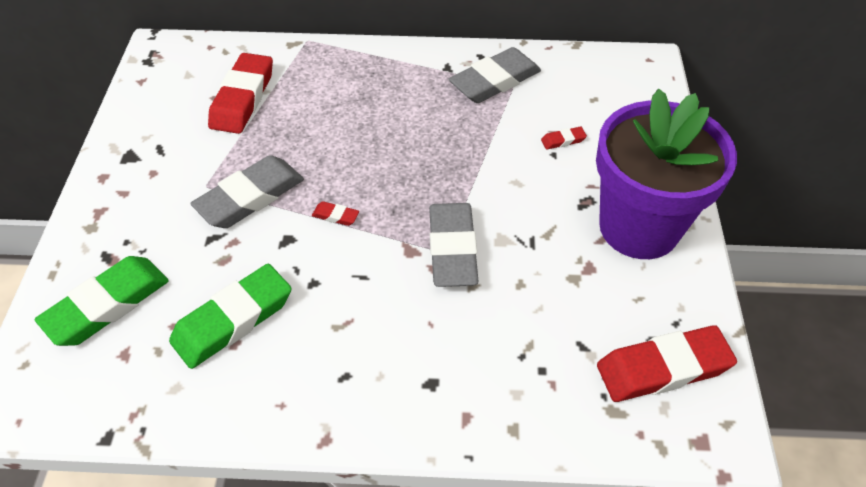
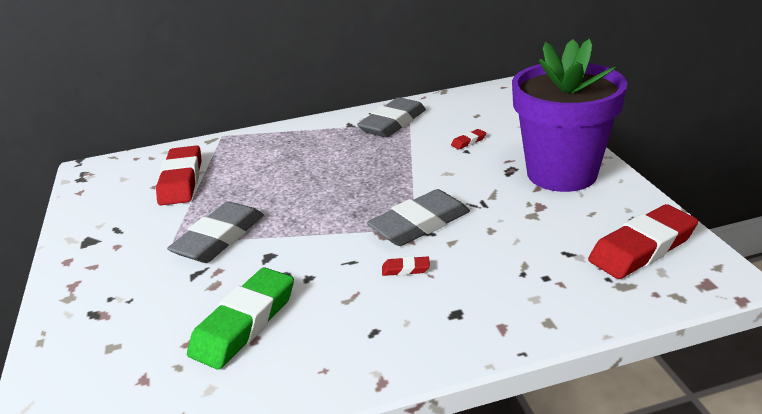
camera: 15 degrees left, 20 degrees down
green eraser [35,256,169,346] -> none
red eraser [312,201,359,226] -> red eraser moved to [382,256,430,276]
grey eraser [429,203,479,287] -> grey eraser turned 75 degrees clockwise [367,189,470,246]

